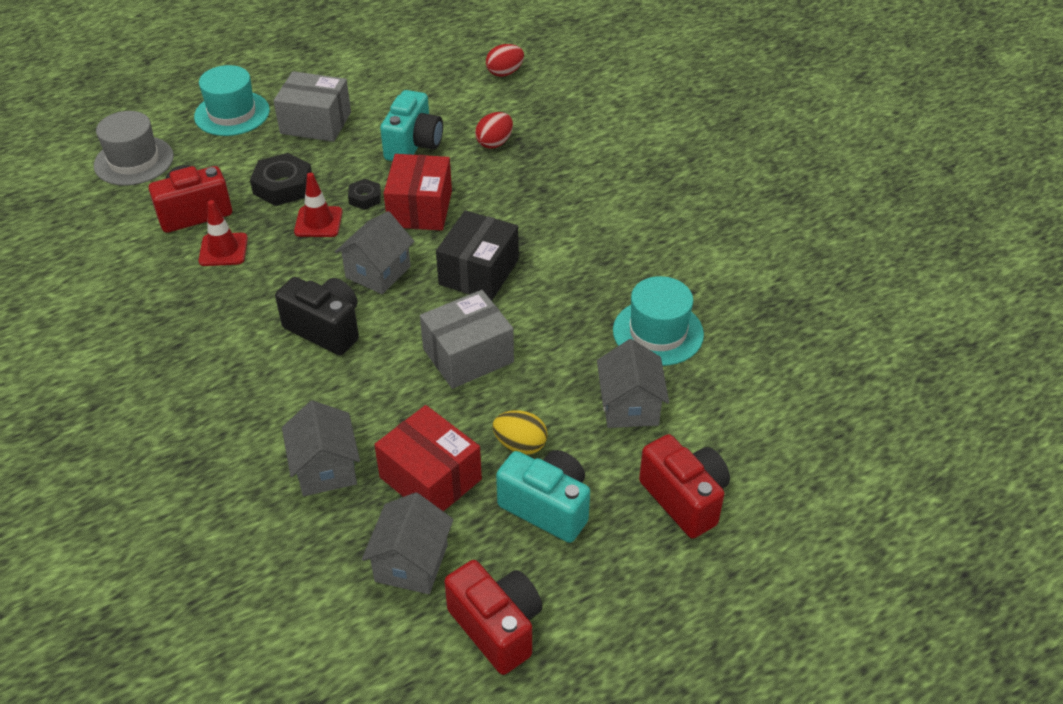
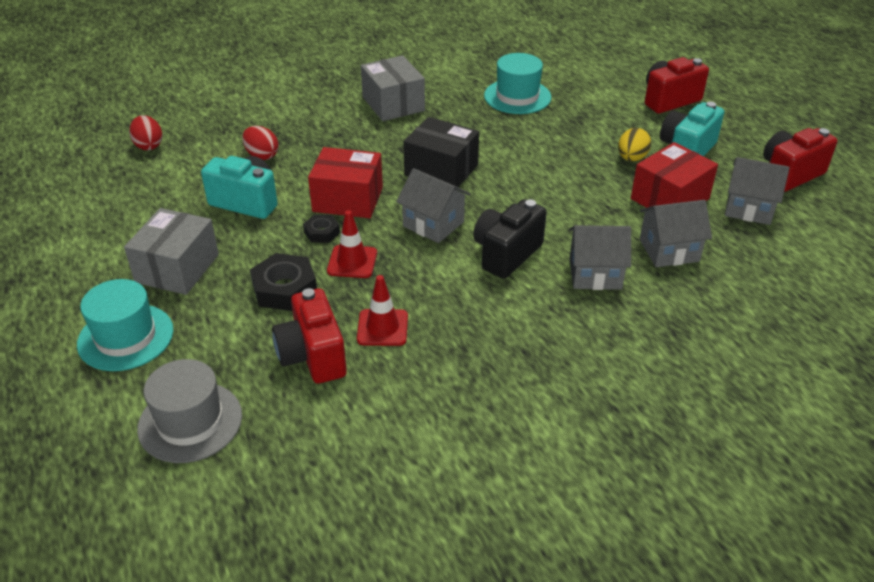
camera: 85 degrees left, 5 degrees down
grey box [420,290,514,389] -> grey box moved to [361,55,425,121]
grey house [597,339,669,428] -> grey house moved to [569,225,631,290]

